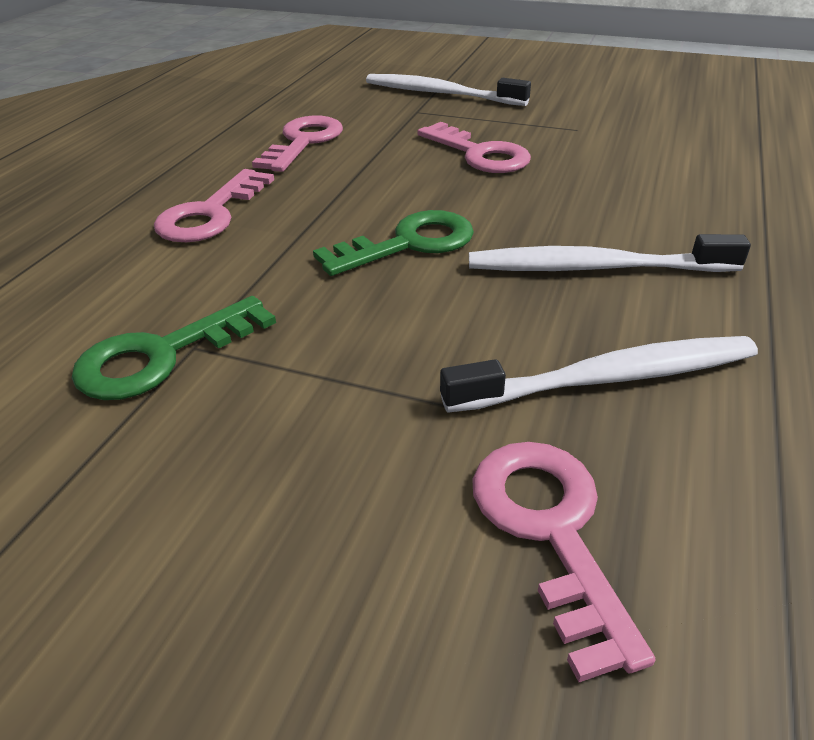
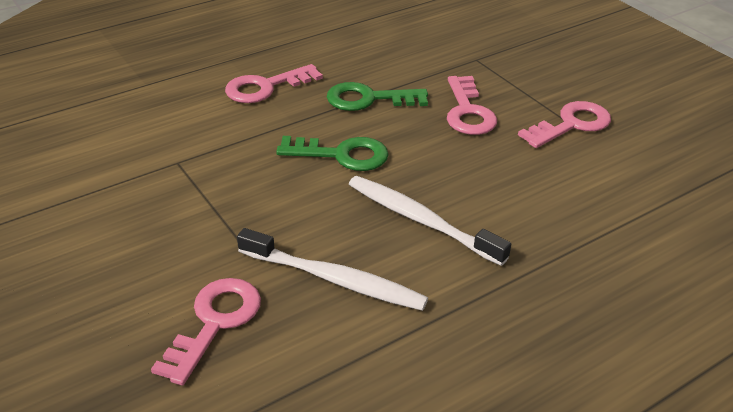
camera: 35 degrees right, 0 degrees up
green key [72,296,276,400] -> green key moved to [327,82,428,111]
pink key [252,116,343,172] -> pink key moved to [518,101,611,148]
white toothbrush [366,74,531,106] -> none

